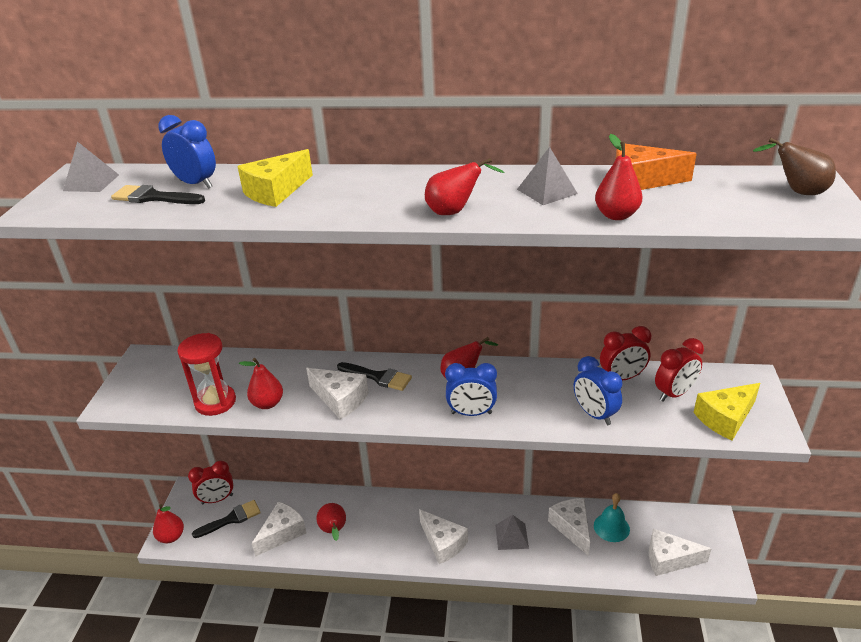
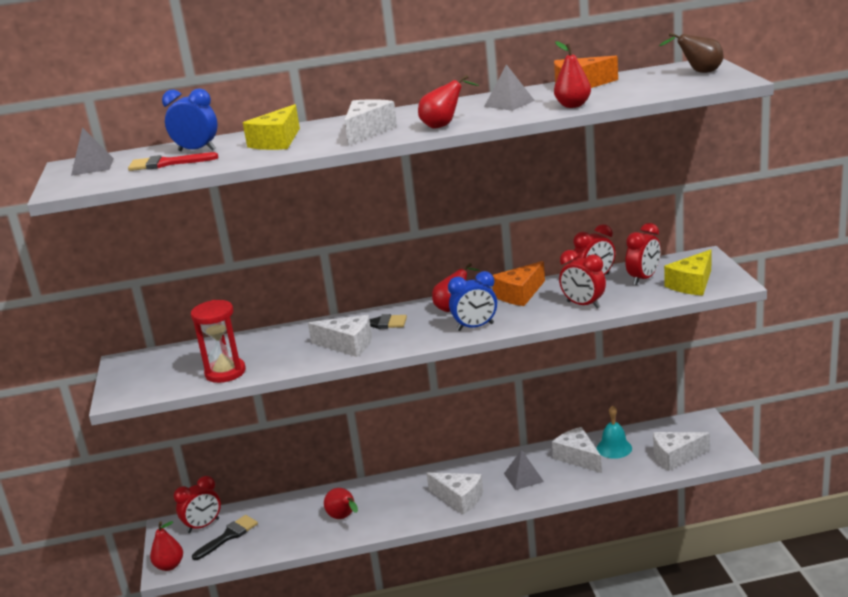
camera: 15 degrees left, 10 degrees down
black brush [111,185,205,204] -> red brush [128,152,218,171]
red pear [239,358,283,409] -> none
white cheese [252,502,307,557] -> white cheese moved to [344,99,397,146]
blue clock [574,356,623,425] -> red clock [559,250,606,309]
none -> orange cheese [492,261,545,306]

